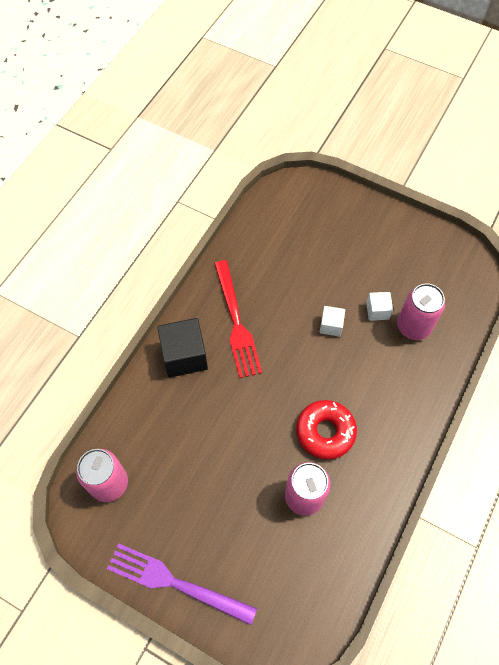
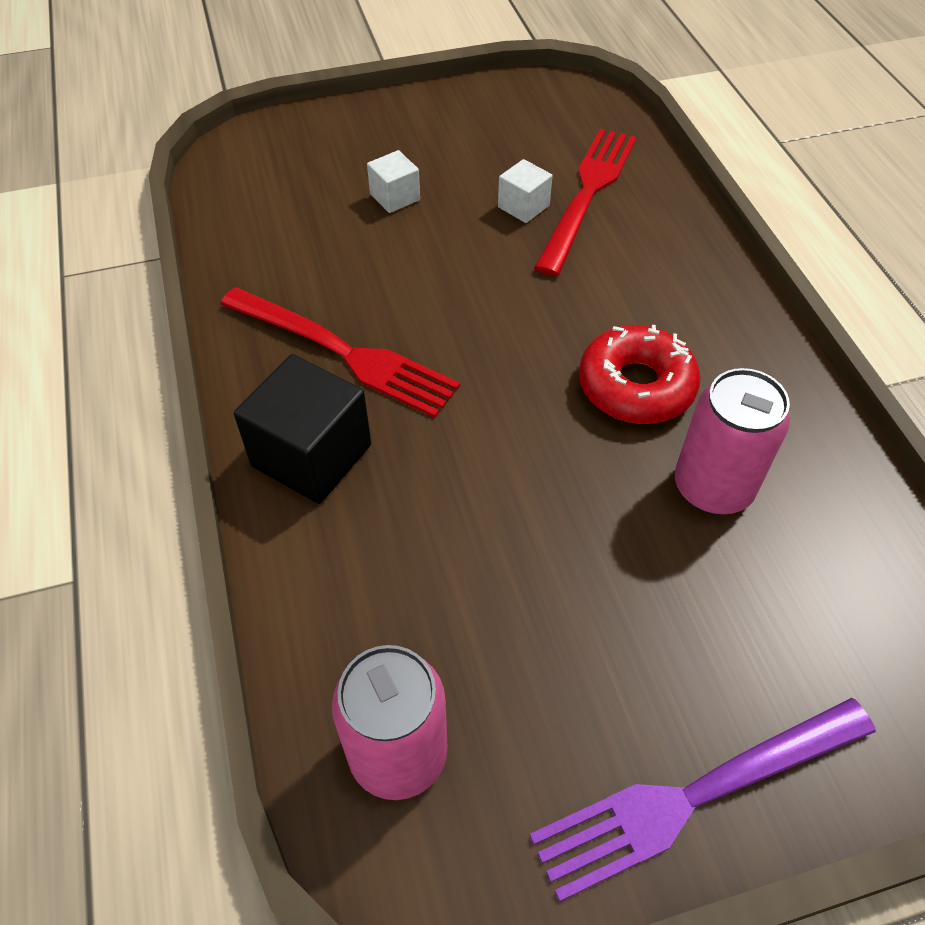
camera: 45 degrees left, 10 degrees down
white cube [320,306,345,337] -> white cube moved to [367,150,420,213]
pink can [397,283,445,340] -> red fork [534,128,637,276]

